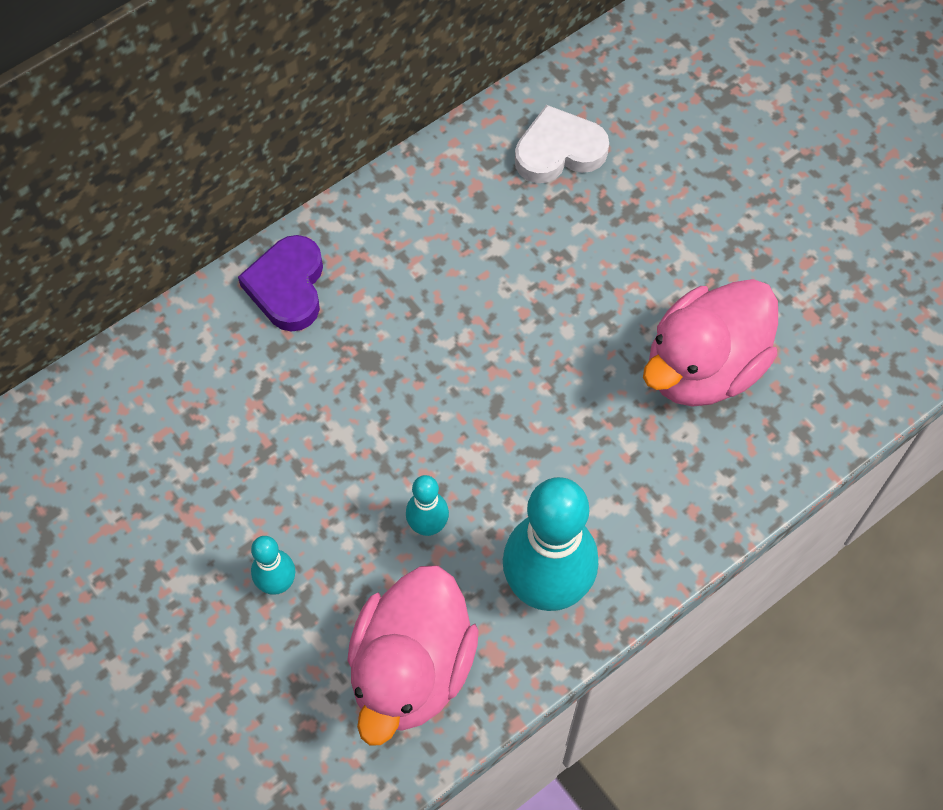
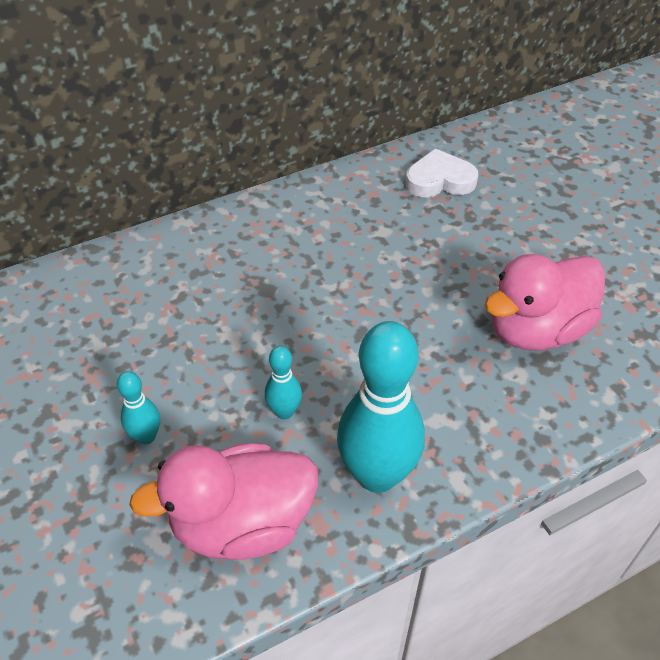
camera: 10 degrees right, 15 degrees down
purple heart [238,235,323,332] -> none
pink duck [347,565,479,745] -> pink duck turned 45 degrees clockwise [129,443,318,560]

